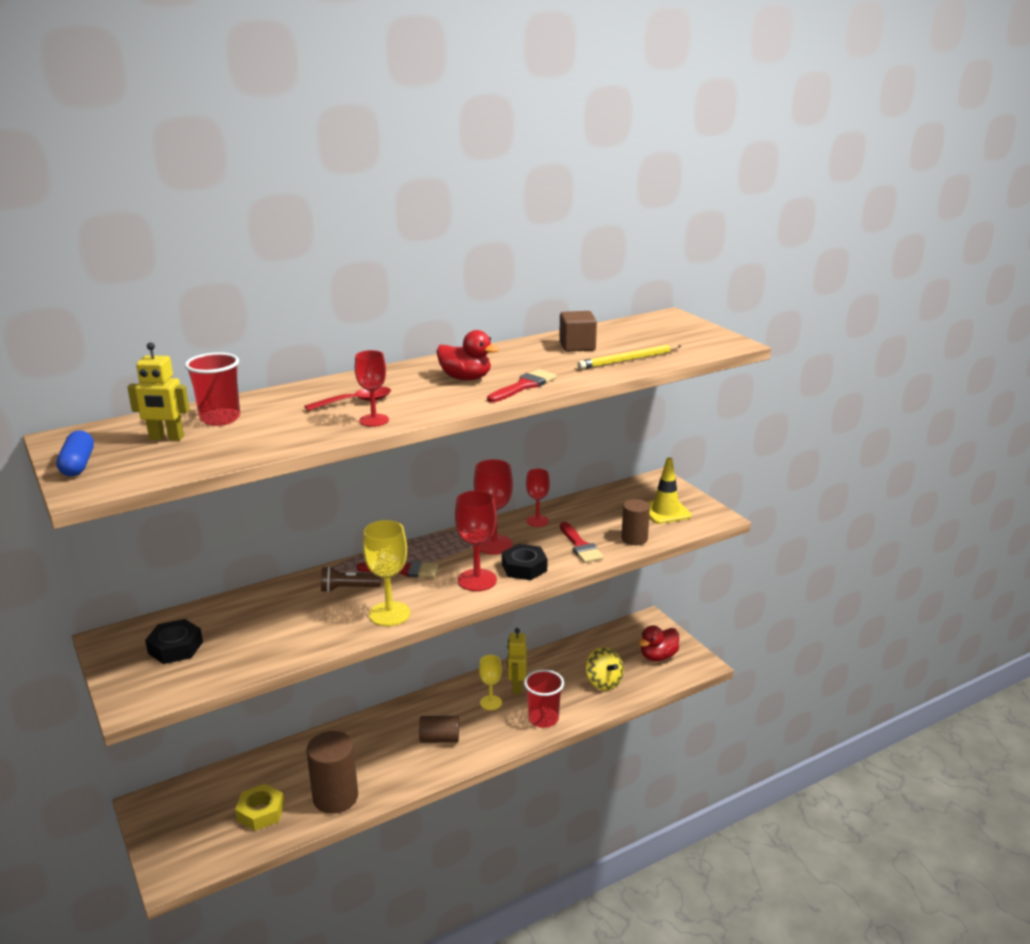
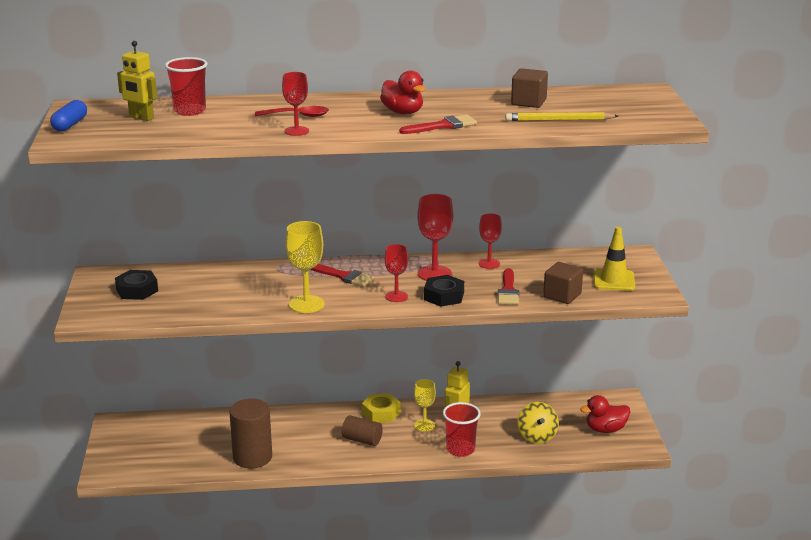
camera: 25 degrees right, 0 degrees up
yellow nut [235,784,285,831] -> yellow nut moved to [362,393,401,423]
brown flashlight [321,566,381,592] -> none
red goblet [455,490,497,591] -> red goblet [385,244,408,302], size x0.64
brown cylinder [622,499,650,545] -> brown cube [543,262,583,304]

